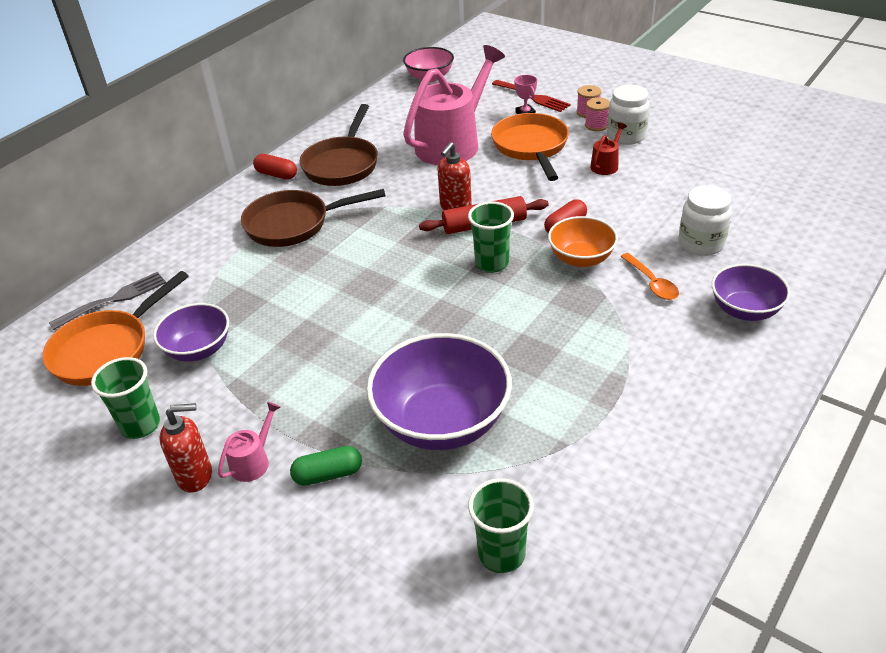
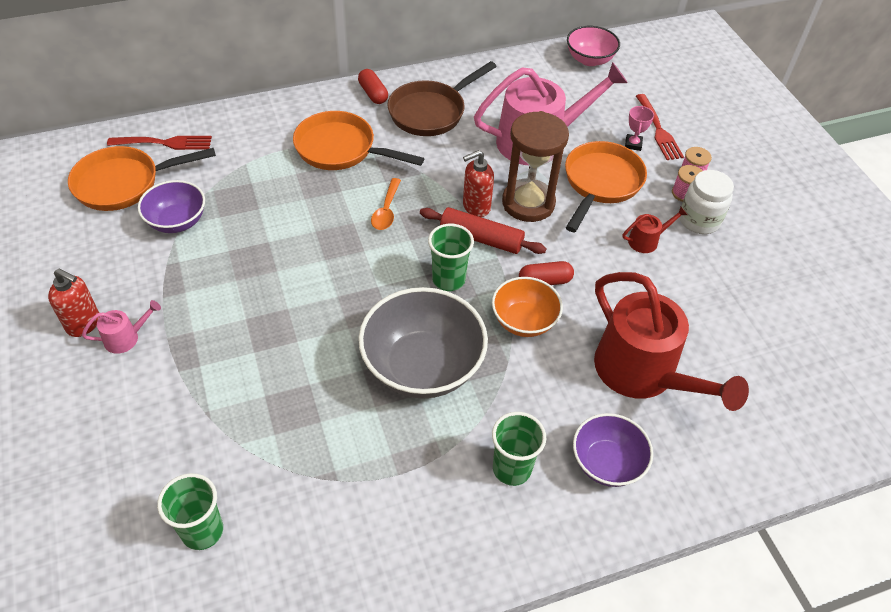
camera: 30 degrees right, 10 degrees up
grey fork [49,272,166,330] -> red fork [107,136,212,150]
green cup [91,357,160,439] -> green cup moved to [492,412,546,486]
brown pan [241,189,386,247] -> orange pan [293,111,424,170]
green capsule [290,446,362,486] -> none
purple bowl [367,333,512,450] -> none
orange spoon [620,253,679,300] -> orange spoon moved to [371,178,401,230]
white jar [678,185,732,256] -> red watering can [594,272,749,411]
none -> grey bowl [358,287,488,399]
none -> brown hourglass [502,111,569,222]

